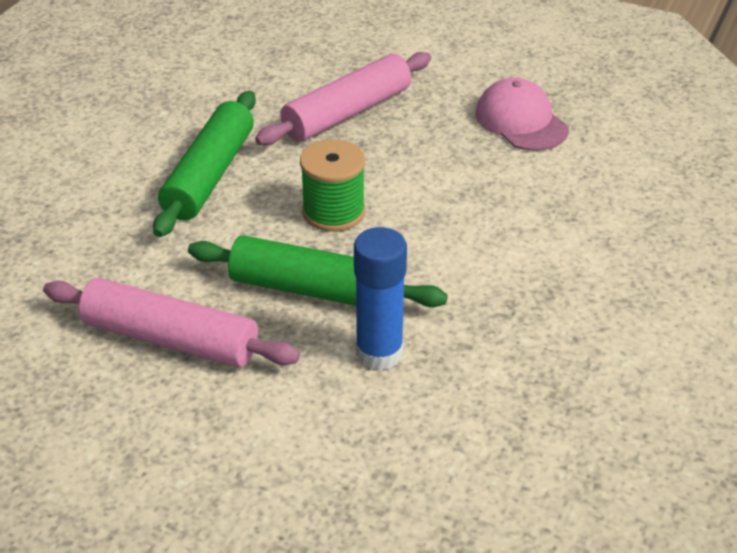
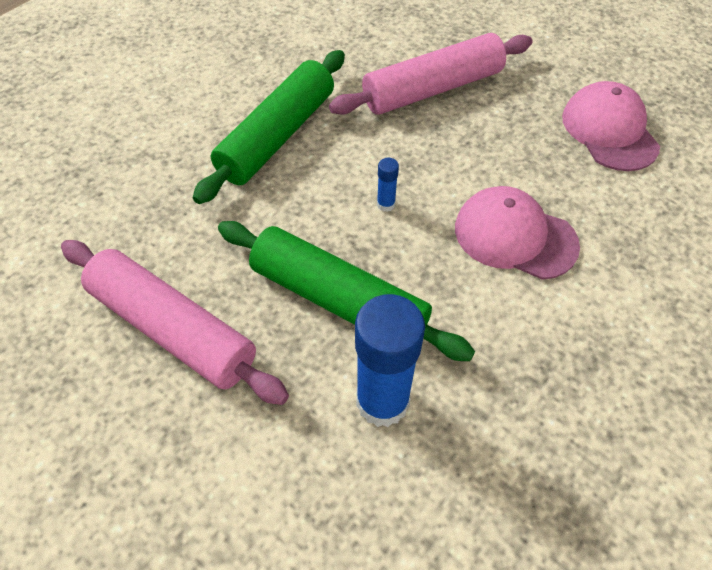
camera: 15 degrees right, 15 degrees up
green spool [300,139,365,232] -> blue glue stick [377,158,399,212]
none -> pink cap [455,186,580,280]

